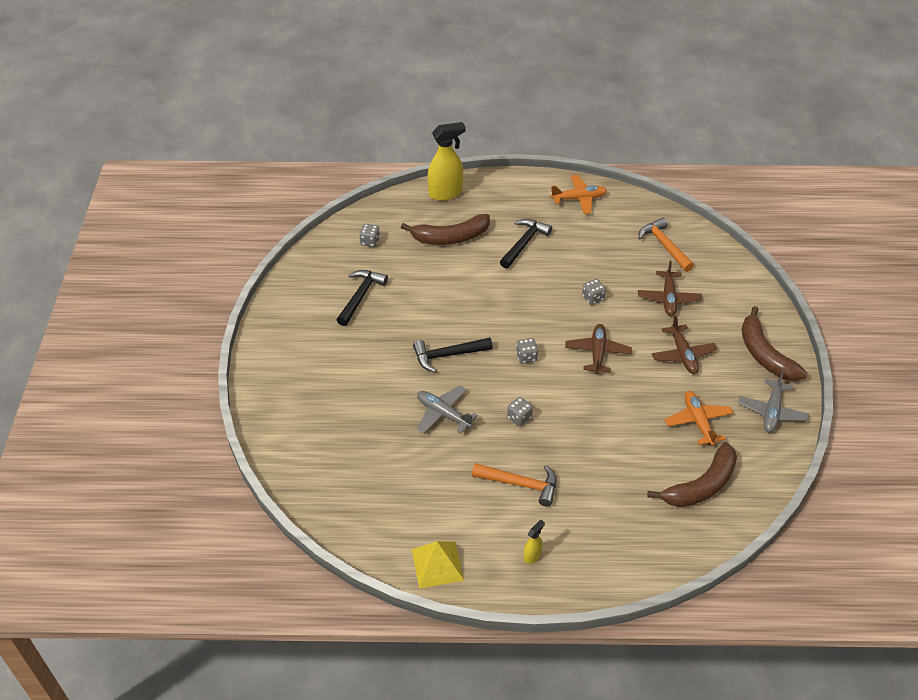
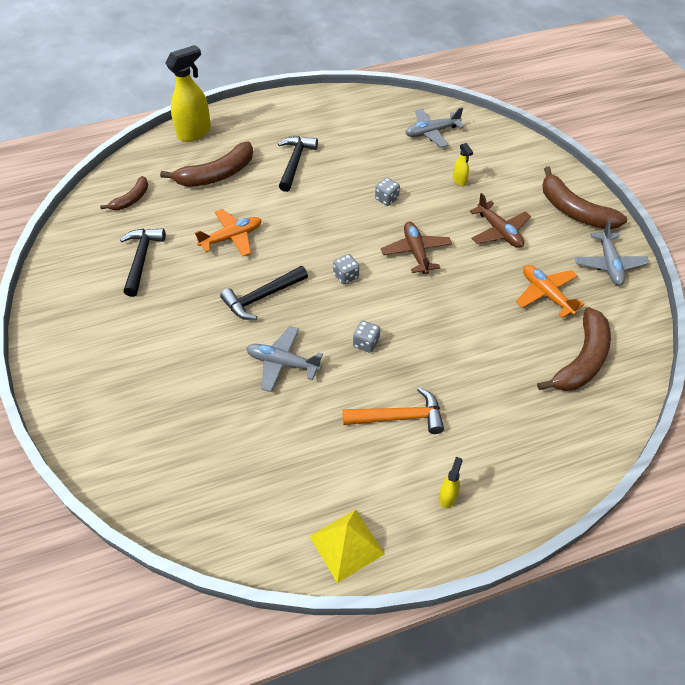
camera: 20 degrees left, 5 degrees up
grey dice [360,224,380,247] -> brown banana [100,176,148,210]
orange plane [551,175,607,214] -> orange plane moved to [195,209,262,256]
orange hammer [638,217,694,272] -> grey plane [406,107,464,148]
brown plane [638,261,702,316] -> yellow spray bottle [453,143,473,186]

